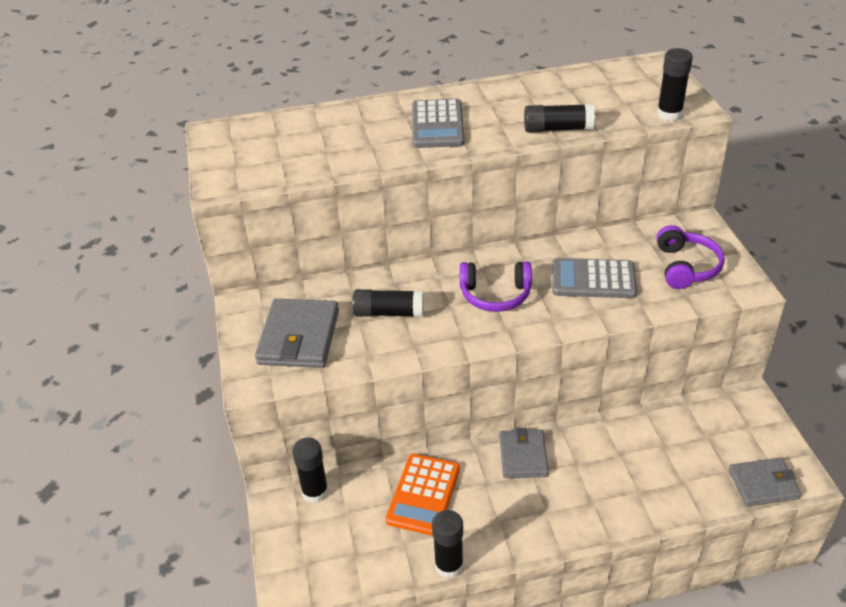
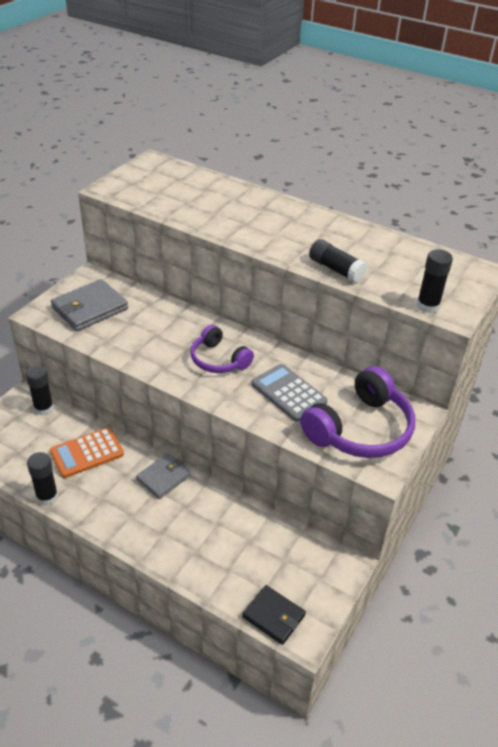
camera: 40 degrees right, 0 degrees up
black glue stick [352,289,424,317] -> none
grey calculator [412,99,464,148] -> none
purple headphones [656,225,725,289] -> purple headphones [300,366,415,458], size x1.64
grey wallet [728,458,801,507] -> black wallet [242,585,306,645]

